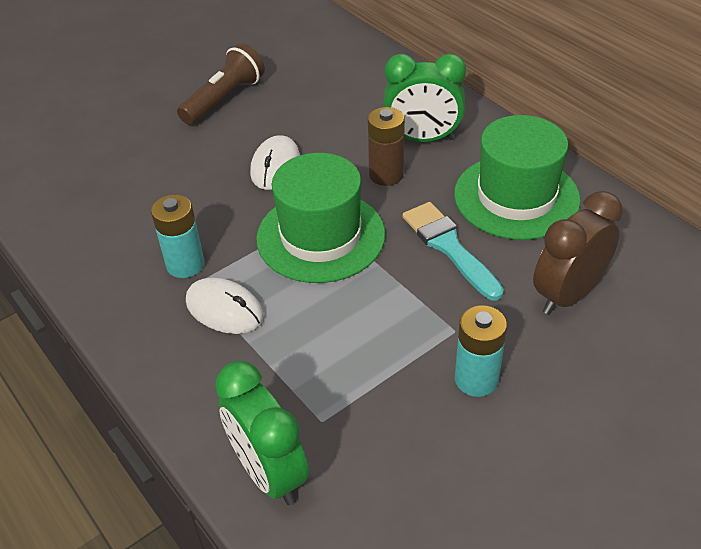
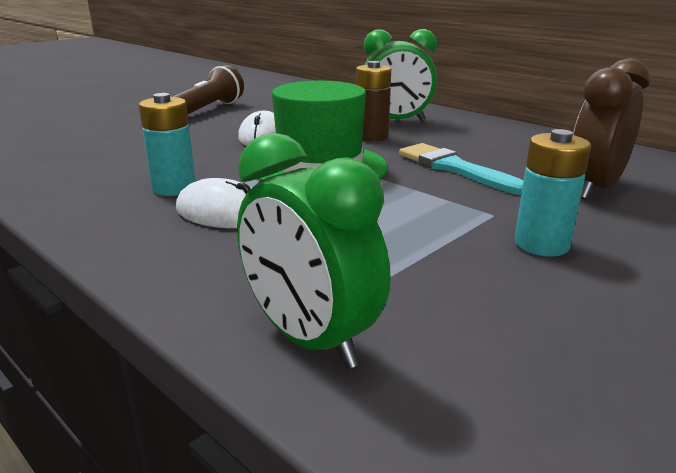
camera: 10 degrees left, 20 degrees down
green hat [454,115,581,240] -> none

